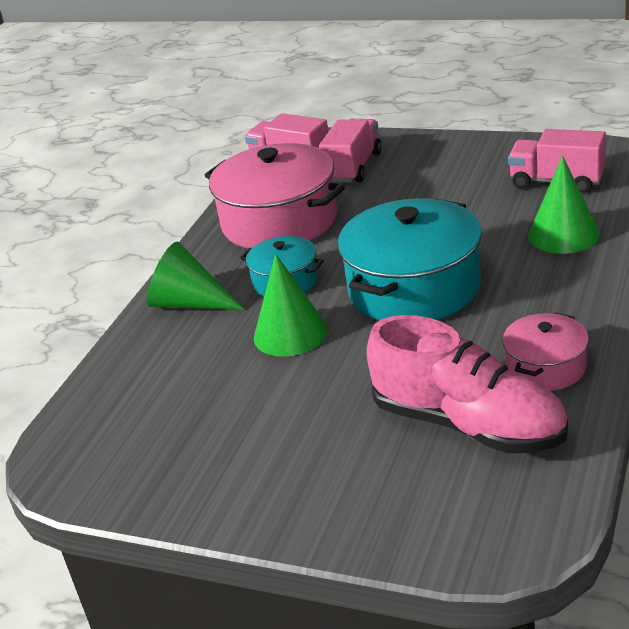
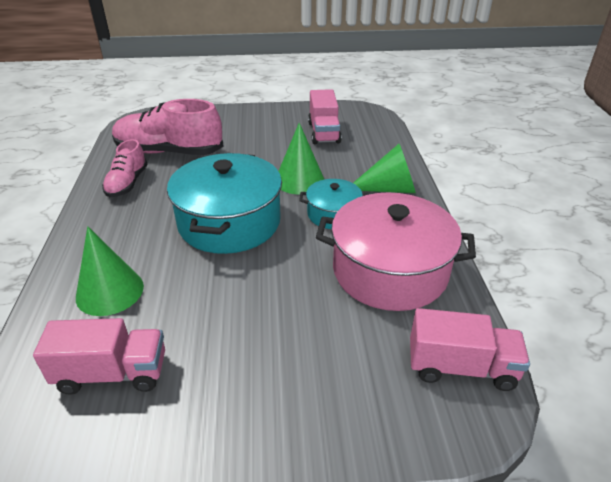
camera: 150 degrees right, 5 degrees up
pink truck [319,119,382,183] -> pink truck moved to [308,89,342,144]
pink pot [502,313,589,391] -> pink shoe [102,139,148,197]

